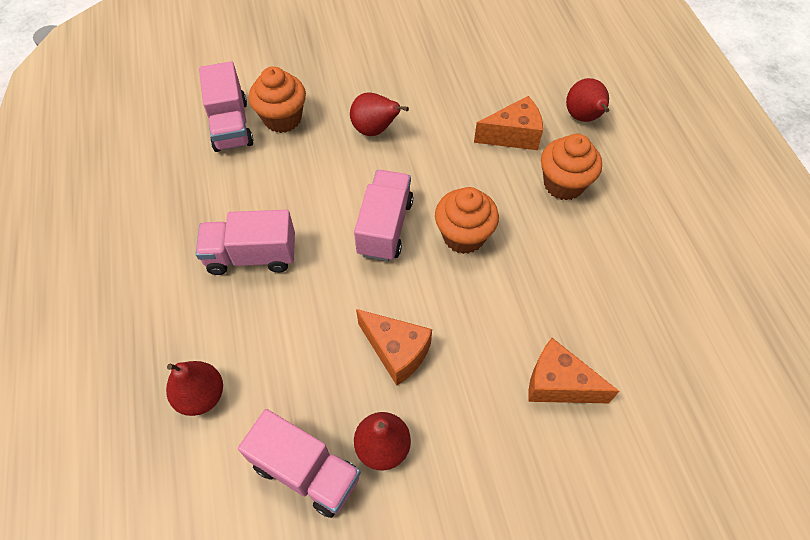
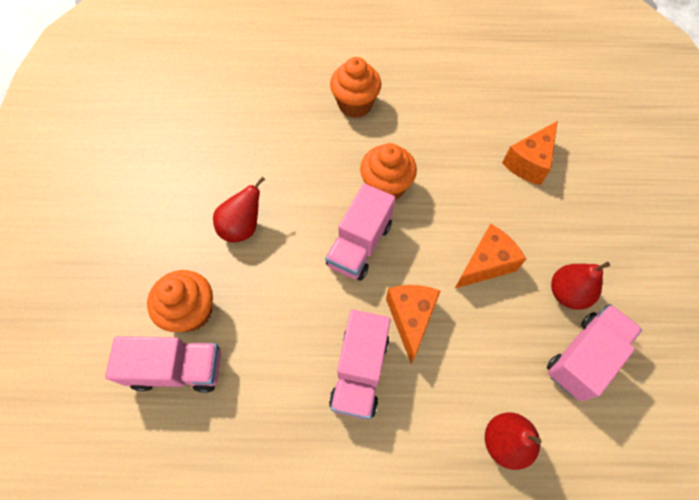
camera: 75 degrees left, 5 degrees up
pink truck [354,170,413,261] -> pink truck turned 90 degrees counterclockwise [325,183,395,281]
orange cheese [474,96,543,150] -> orange cheese moved to [386,285,440,363]
red pear [566,78,609,122] -> none

